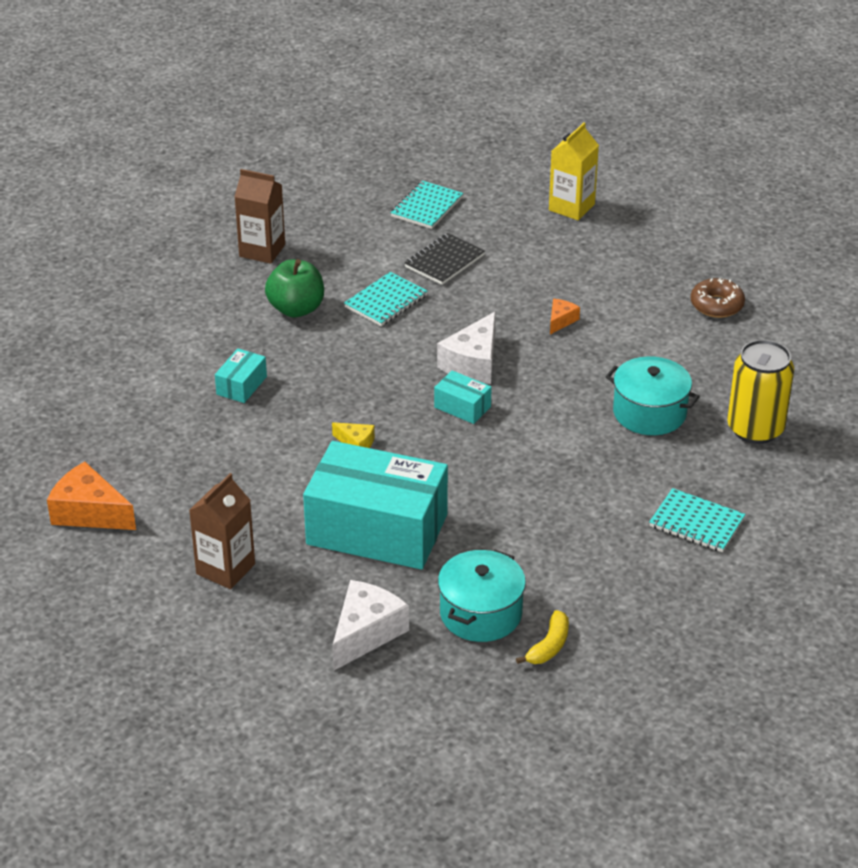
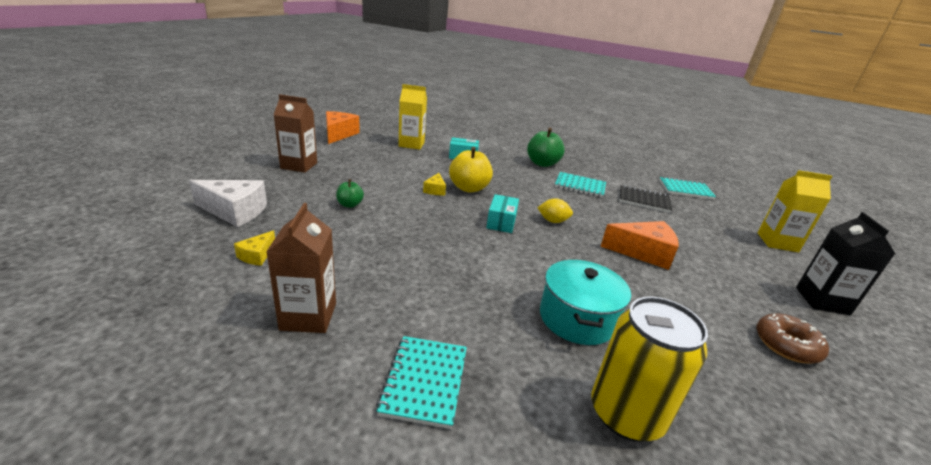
camera: 65 degrees right, 10 degrees down
brown carton [234,169,285,264] -> brown carton moved to [266,203,336,333]
turquoise box [303,441,448,570] -> green apple [336,179,364,208]
white cheese [437,312,496,384] -> yellow lemon [537,198,573,223]
turquoise pot [438,550,526,642] -> yellow cheese [234,231,275,266]
yellow banana [516,610,569,664] -> none
orange cheese [550,299,580,334] -> orange cheese [600,221,679,270], size x1.93
none -> yellow carton [398,84,427,149]
none -> yellow apple [449,147,493,192]
none -> black carton [796,212,895,315]

